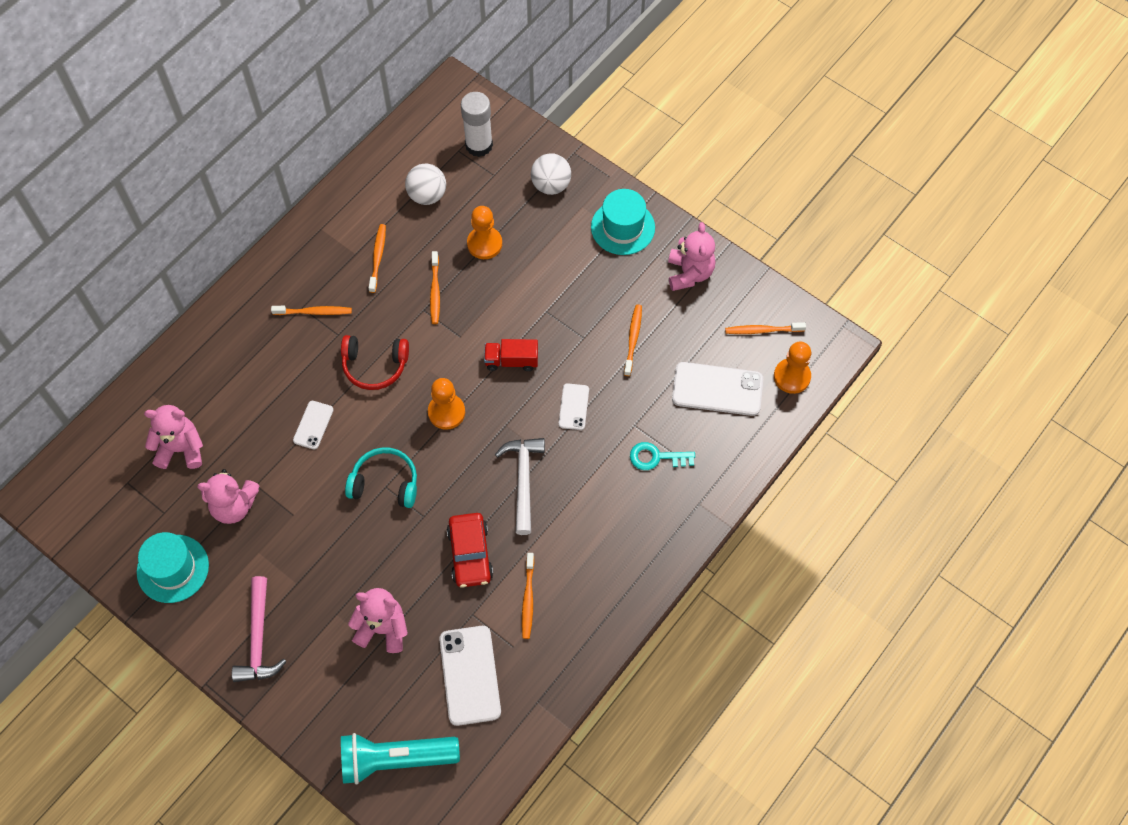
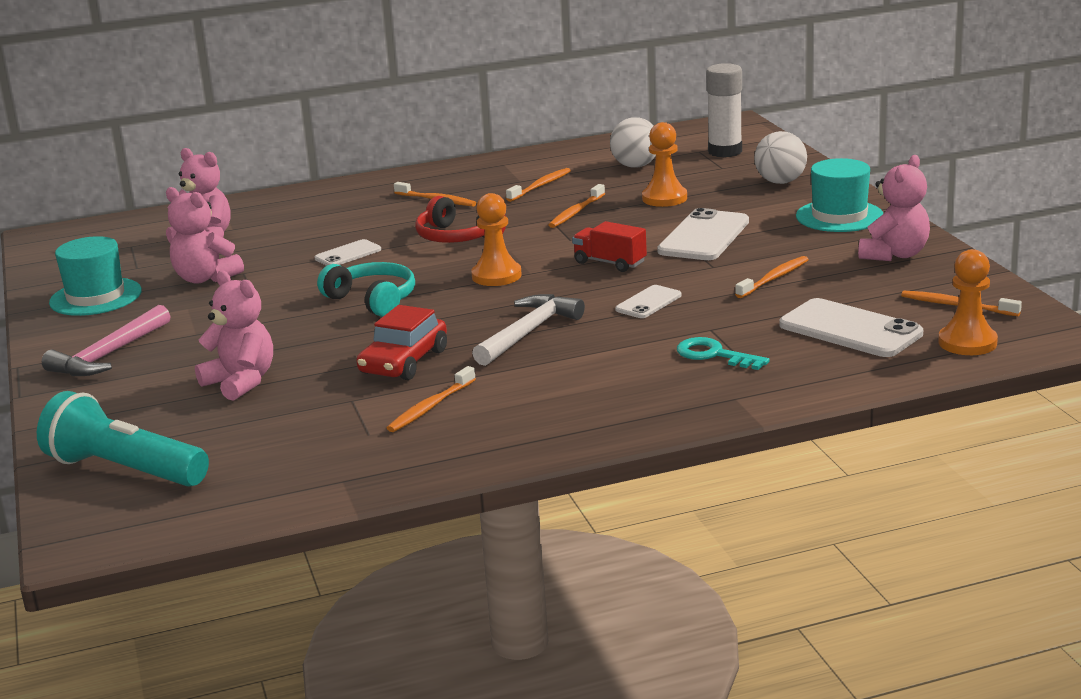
camera: 35 degrees right, 40 degrees down
white phone [439,626,501,726] -> white phone moved to [657,208,749,260]

